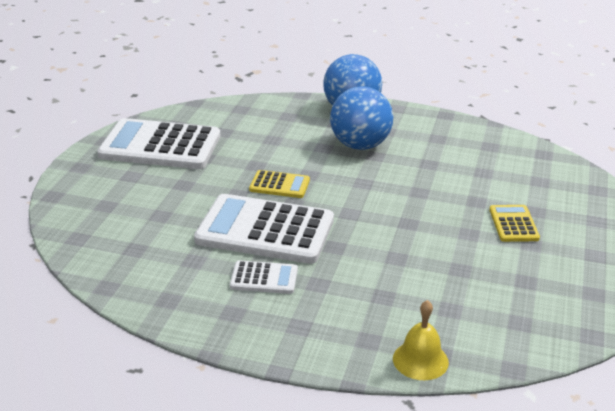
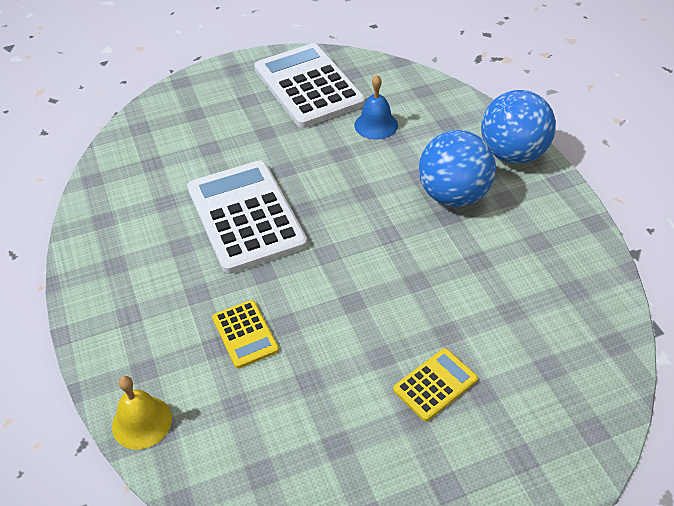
camera: 55 degrees right, 15 degrees up
white calculator [230,260,298,294] -> none
yellow calculator [249,170,310,198] -> yellow calculator moved to [212,300,279,369]
none -> blue bell [354,75,398,140]

